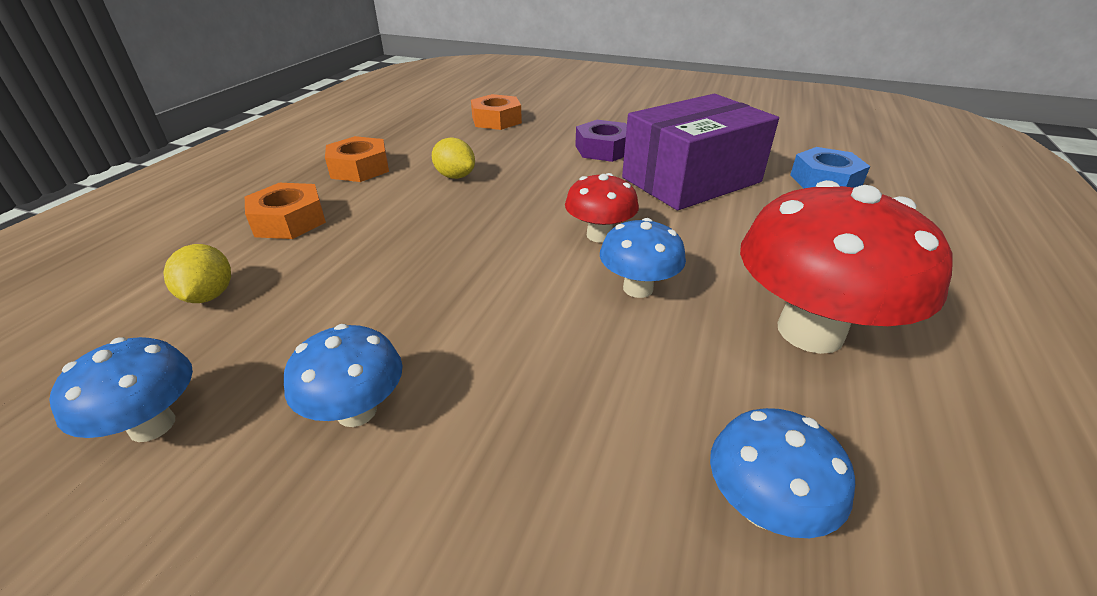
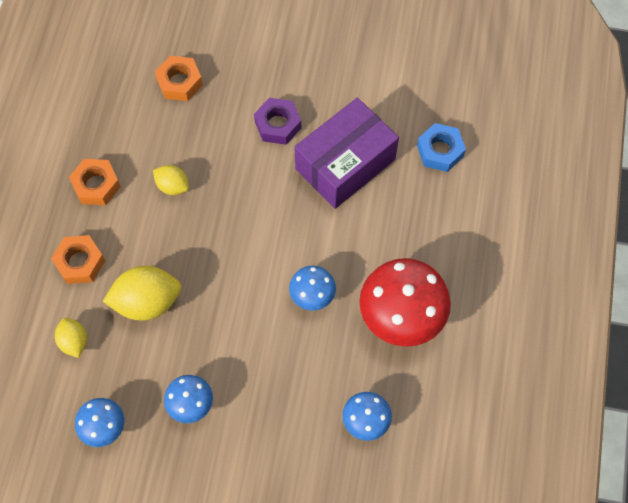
camera: 10 degrees left, 30 degrees up
red mushroom [565,173,639,243] -> none
none -> yellow lemon [103,266,181,321]

